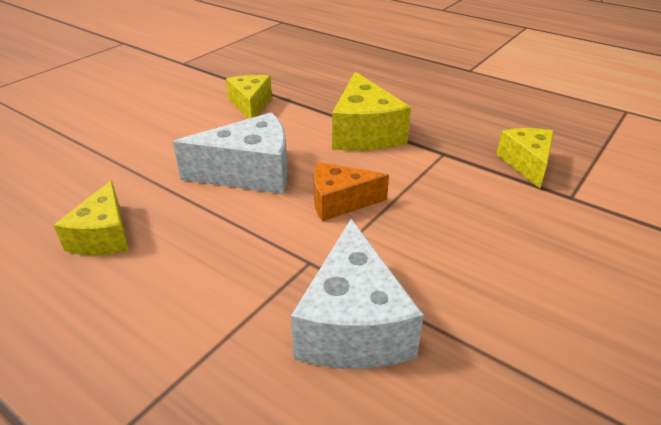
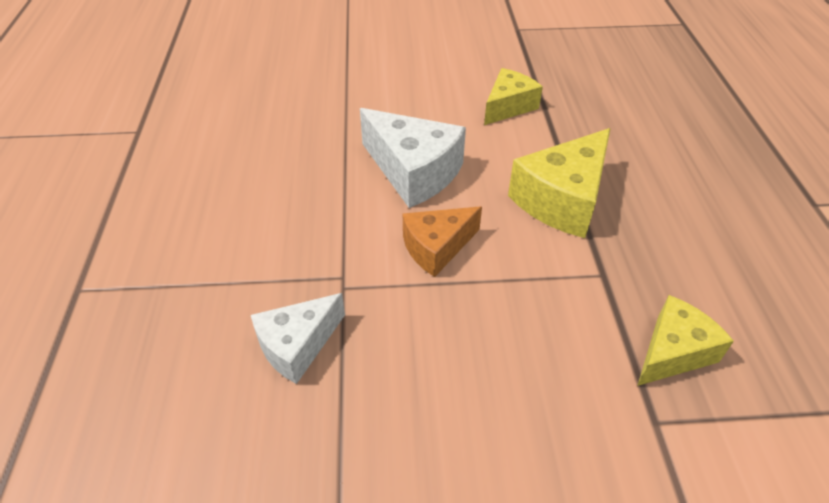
camera: 50 degrees right, 10 degrees up
yellow cheese [54,180,129,255] -> none
white cheese [291,219,424,369] -> white cheese [251,293,345,384], size x0.65
orange cheese [313,162,389,221] -> orange cheese turned 75 degrees counterclockwise [403,206,482,277]

